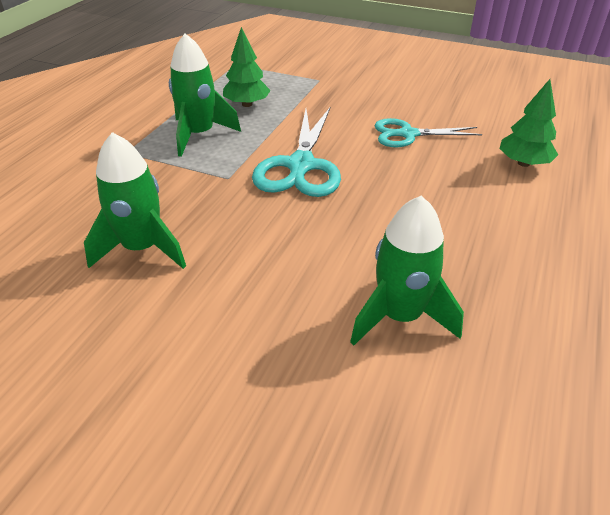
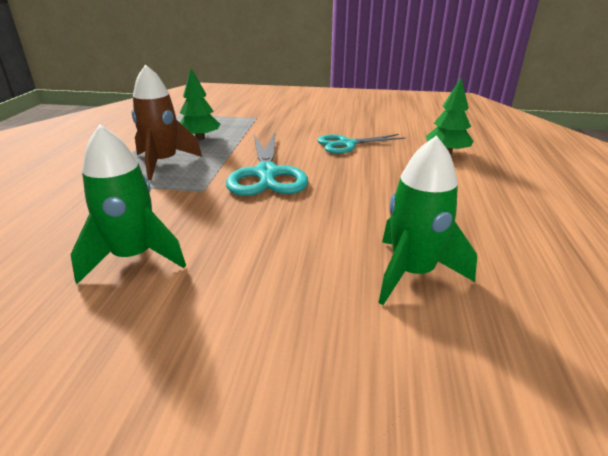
camera: 15 degrees left, 10 degrees down
green rocket [169,33,241,157] -> brown rocket [132,64,202,180]

